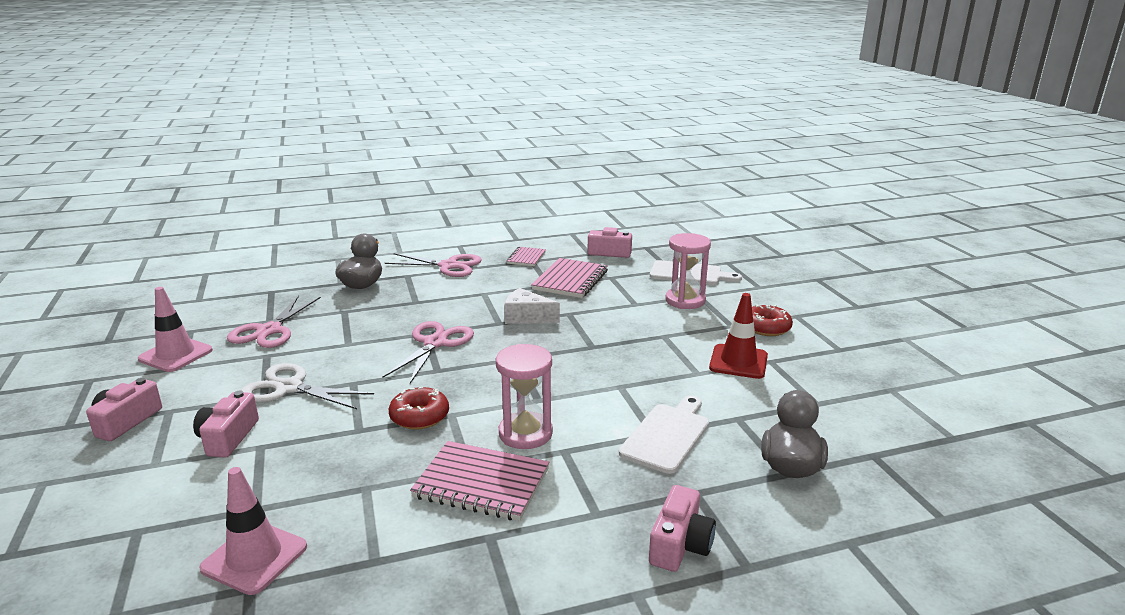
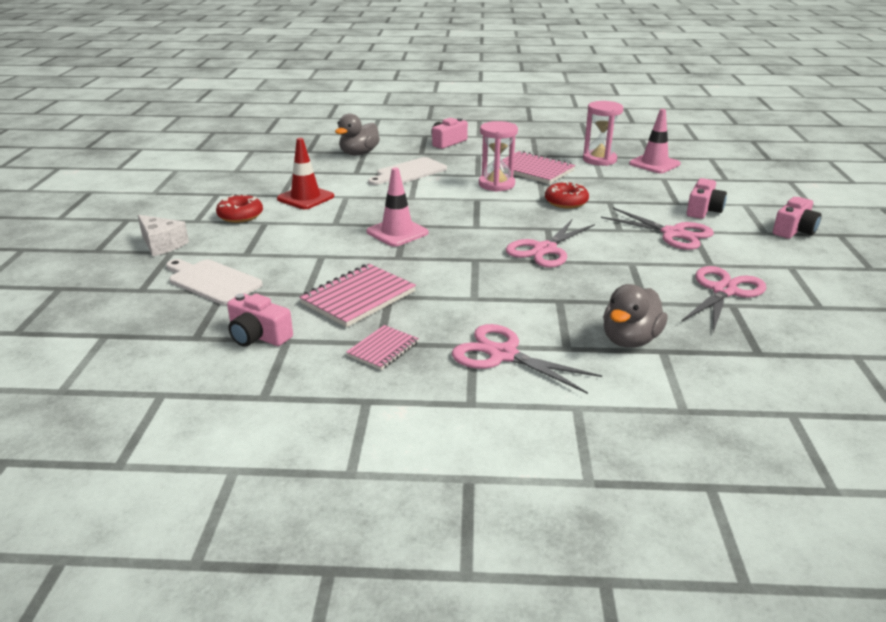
camera: 160 degrees left, 5 degrees up
pink traffic cone [138,287,213,372] -> pink traffic cone moved to [366,168,429,247]
white scissors [241,363,374,409] -> pink scissors [601,208,714,250]
white cheese [504,288,560,324] -> white cheese moved to [138,215,189,256]
pink hourglass [665,233,711,309] -> pink hourglass moved to [583,101,623,166]

